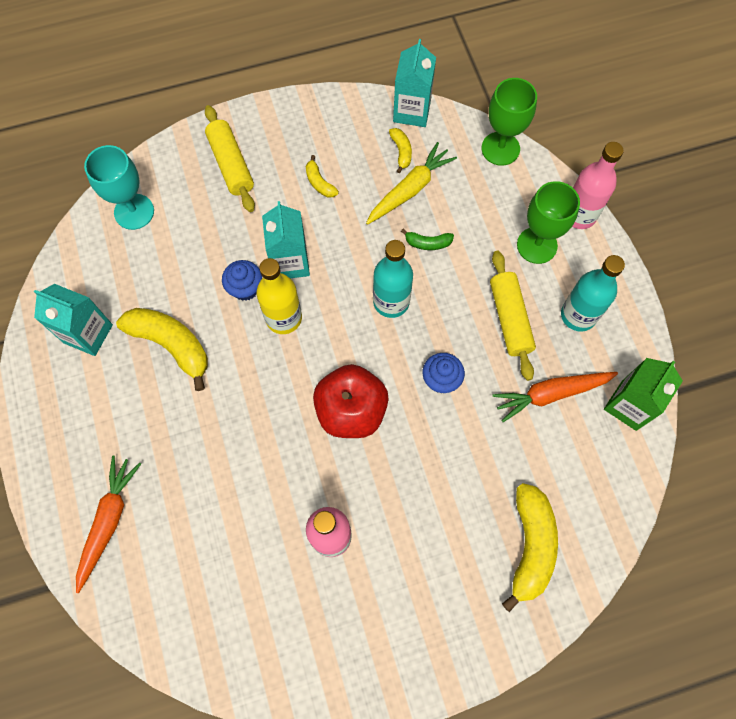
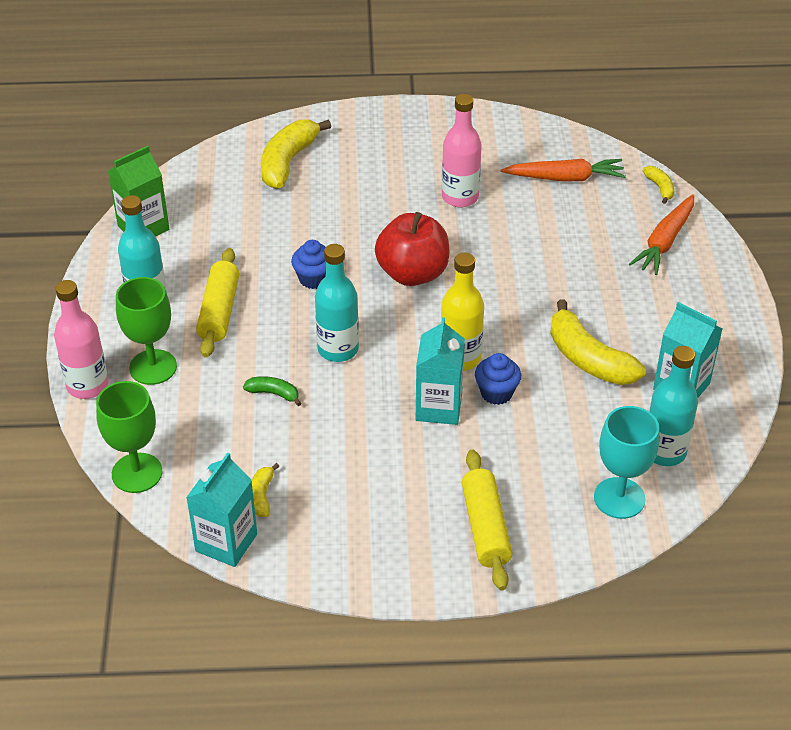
camera: 165 degrees left, 25 degrees down
yellow banana [306,155,339,197] -> yellow banana moved to [643,166,675,204]
yellow carrot [366,142,457,225] -> none
orange carrot [493,372,618,422] -> orange carrot moved to [501,159,626,182]
none -> turquoise bottle [649,346,698,466]

